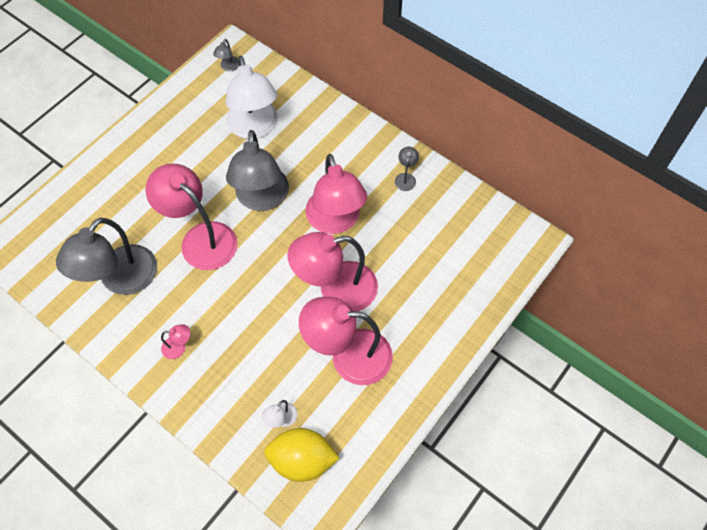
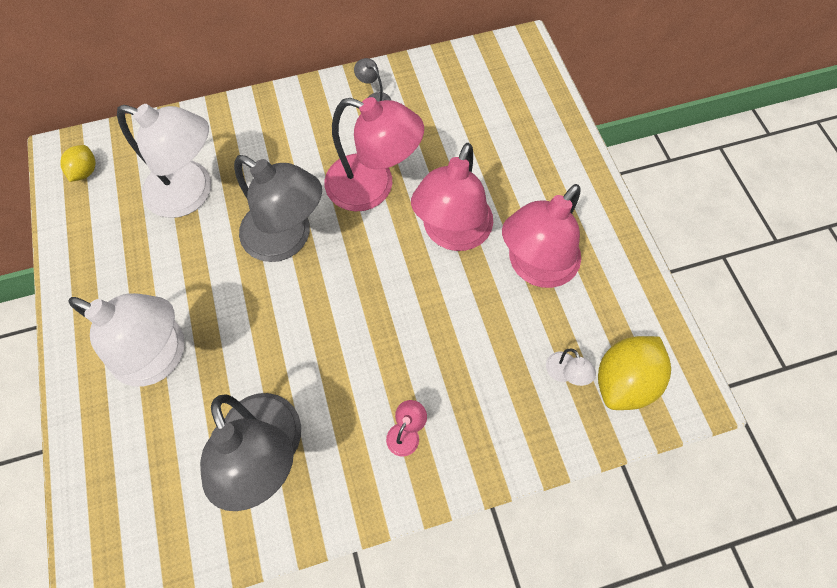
camera: 55 degrees left, 5 degrees up
pink lamp [145,163,237,270] -> none
grey lamp [213,39,239,71] -> yellow lemon [60,145,95,182]
none -> white lamp [68,293,185,386]

